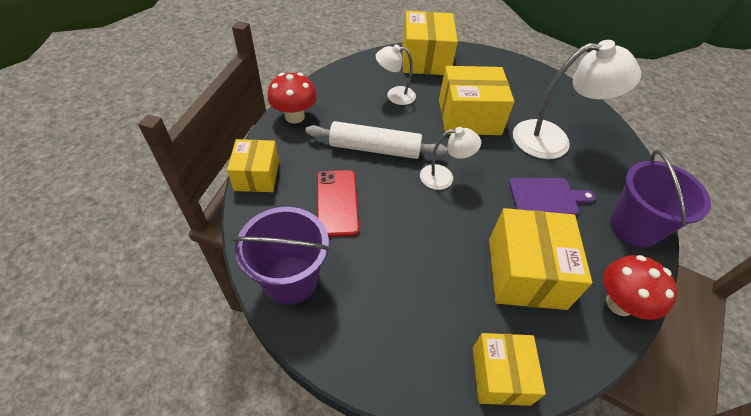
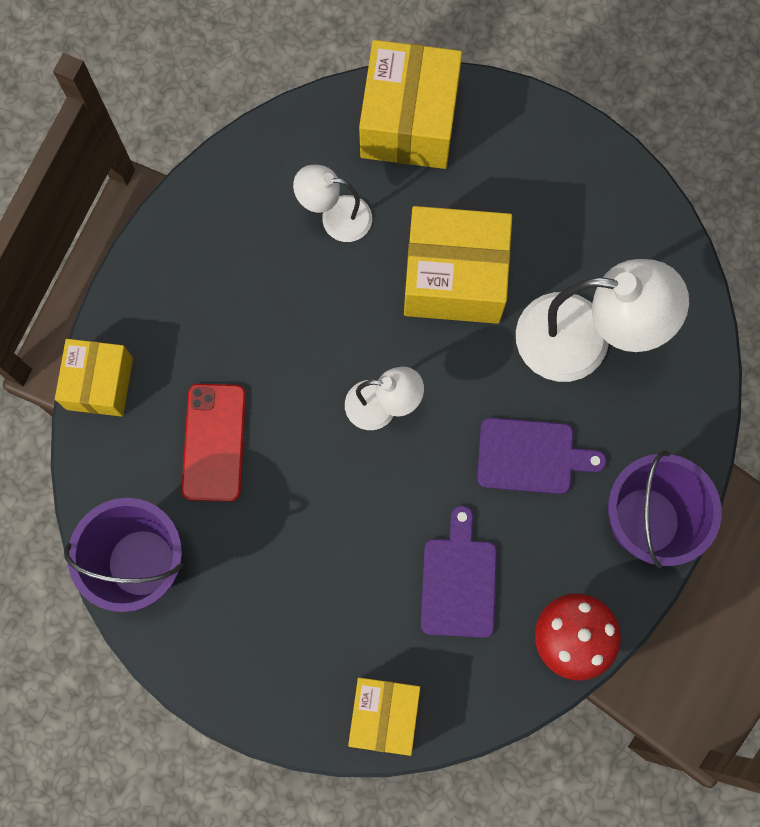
camera: 10 degrees right, 25 degrees up
red mushroom [267,73,317,124] -> none
white rolling pin [305,121,447,159] -> none
yellow box [489,208,592,310] -> purple cutting board [421,506,497,638]

